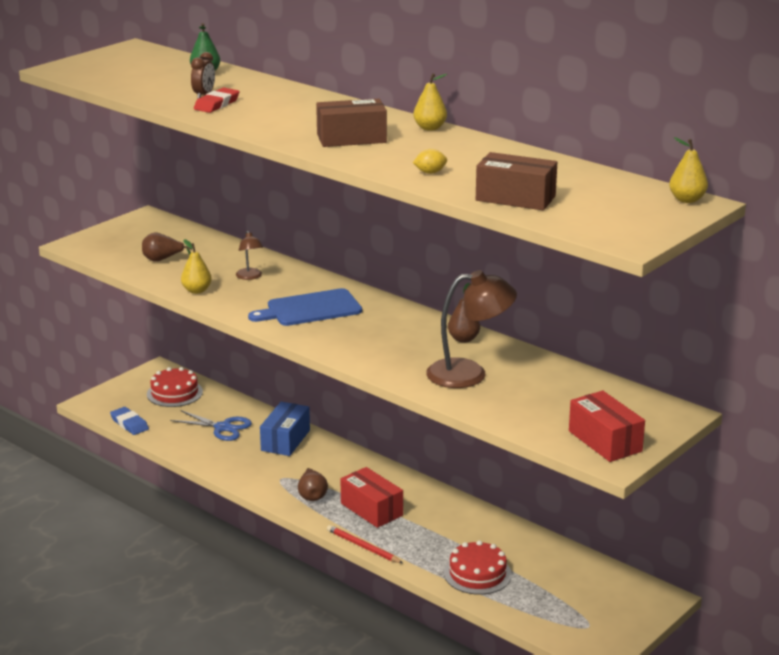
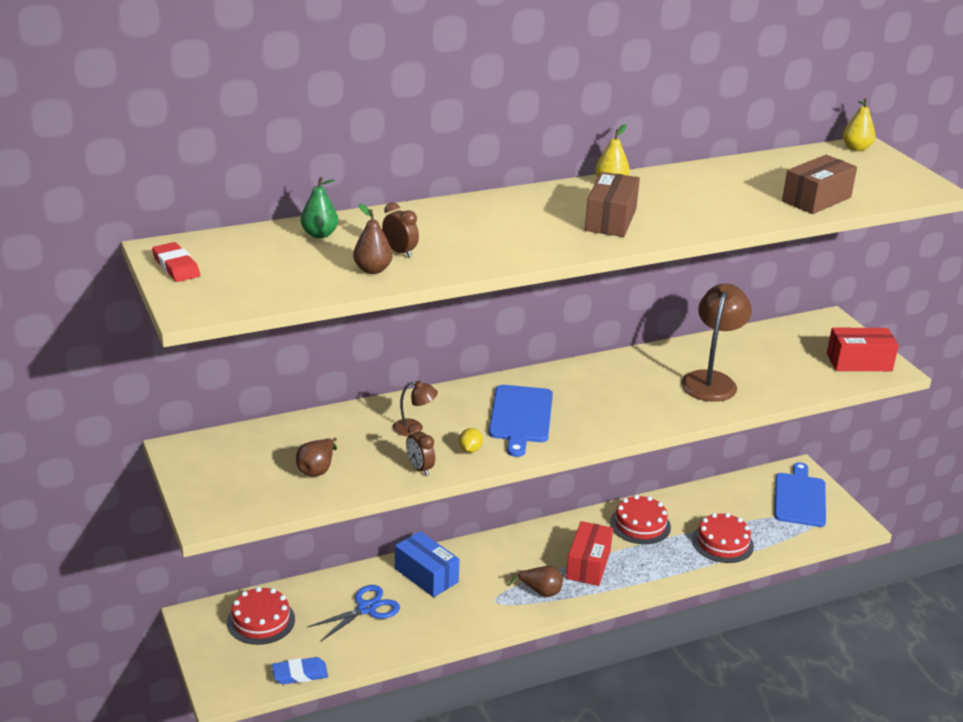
camera: 65 degrees left, 5 degrees up
yellow pear [181,239,212,294] -> brown clock [406,424,435,476]
red eraser [194,87,240,113] -> red eraser moved to [152,242,200,282]
red pencil [327,525,403,563] -> none
red box [341,467,403,528] -> red box turned 60 degrees counterclockwise [566,521,613,586]
yellow lemon [413,149,447,174] -> yellow lemon moved to [459,428,483,453]
brown pear [448,283,480,343] -> brown pear moved to [353,203,393,274]
none -> red cake [610,495,671,544]
none -> blue cutting board [774,462,826,527]

